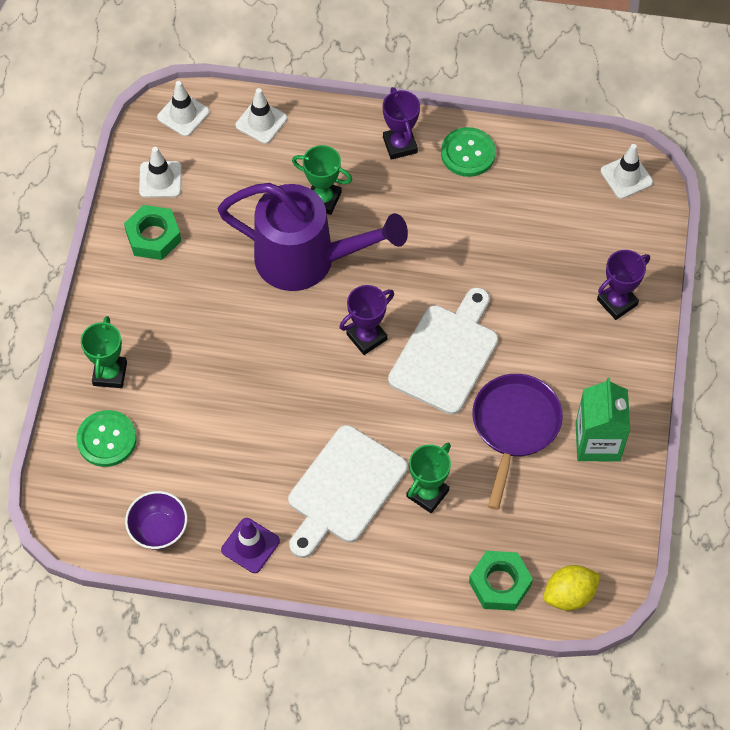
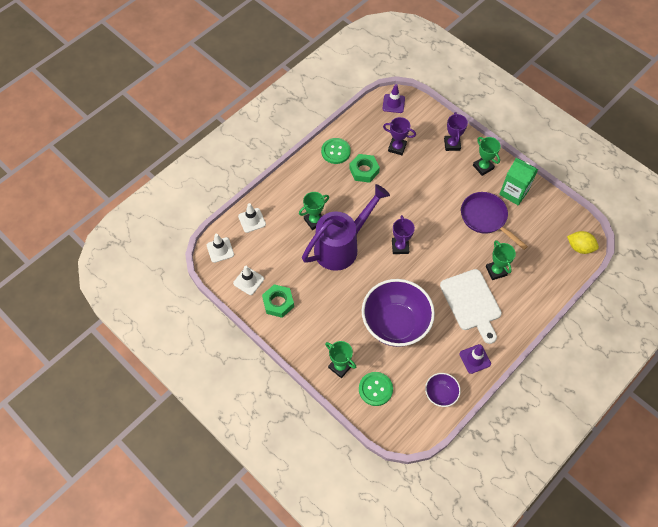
camera: 55 degrees left, 0 degrees up
purple trophy [383,87,420,160] -> purple trophy moved to [383,117,416,155]
white cutting board [388,287,498,415] -> none
green nut [469,551,533,611] -> green nut moved to [349,154,380,183]
yellow lemon [543,565,601,611] -> yellow lemon turned 75 degrees counterclockwise [567,231,599,254]
white traffic cone [601,144,653,199] -> purple traffic cone [382,84,405,113]
none -> purple bowl [362,279,435,347]
none -> green trophy [473,137,501,176]

